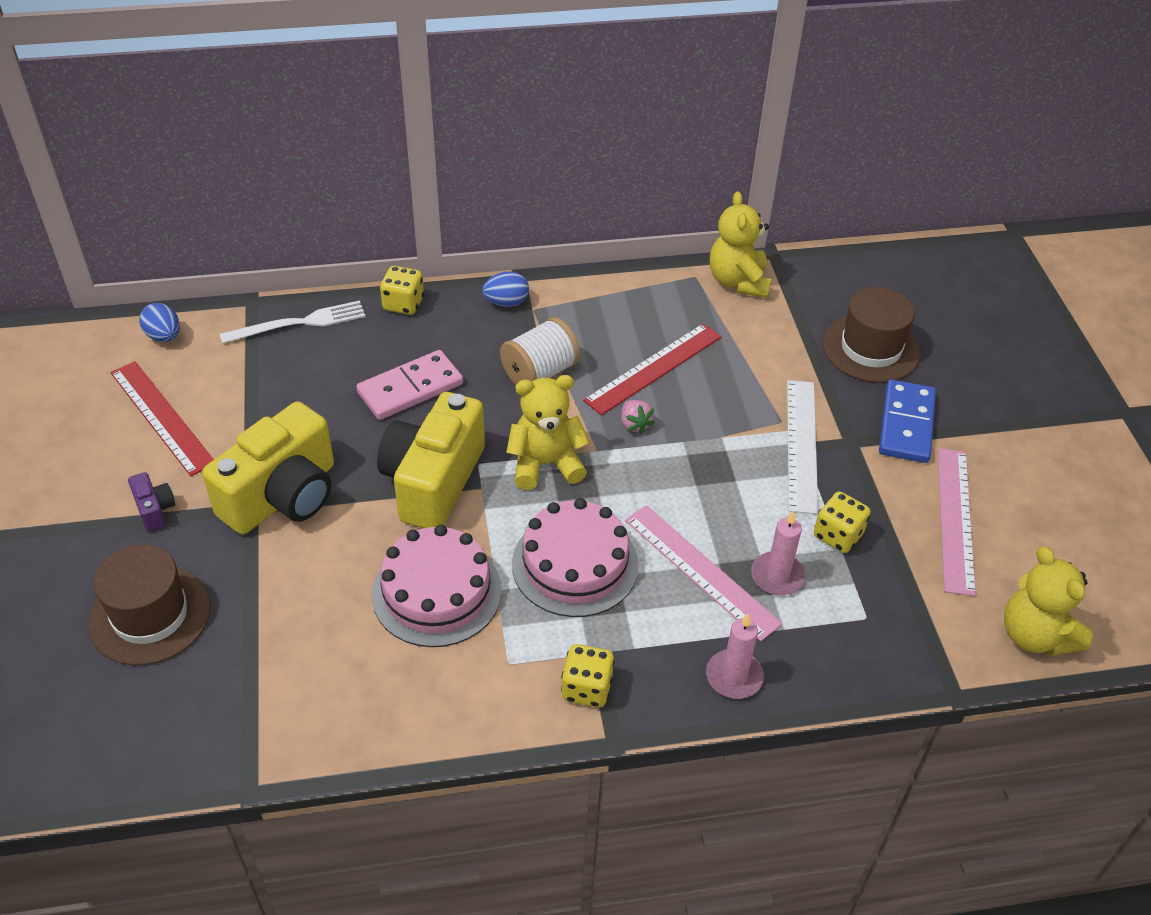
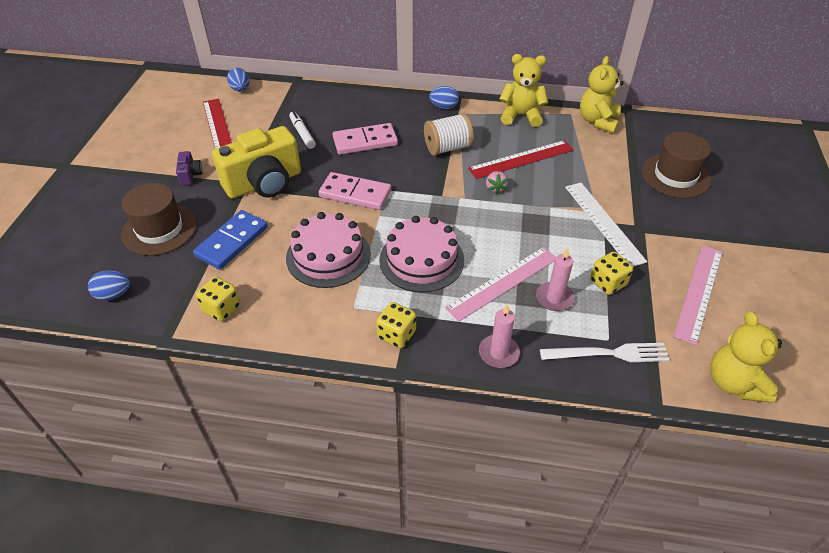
camera: 20 degrees right, 0 degrees up
white fork [220,300,366,344] -> white fork moved to [540,343,670,362]
yellow camera [377,392,485,528] -> pink domino [319,172,391,210]
yellow dice [380,266,424,315] -> yellow dice moved to [196,277,240,321]
yellow teddy bear [506,375,590,490] -> yellow teddy bear moved to [499,54,548,127]
pink ruler [625,505,783,641] -> pink ruler turned 75 degrees clockwise [445,247,556,321]
white ruler [787,380,818,514] -> white ruler turned 45 degrees counterclockwise [565,183,647,267]
blue domino [879,380,936,463] -> blue domino moved to [193,210,268,270]
none -> blue egg [88,270,130,301]
none -> white marker [289,111,316,149]

